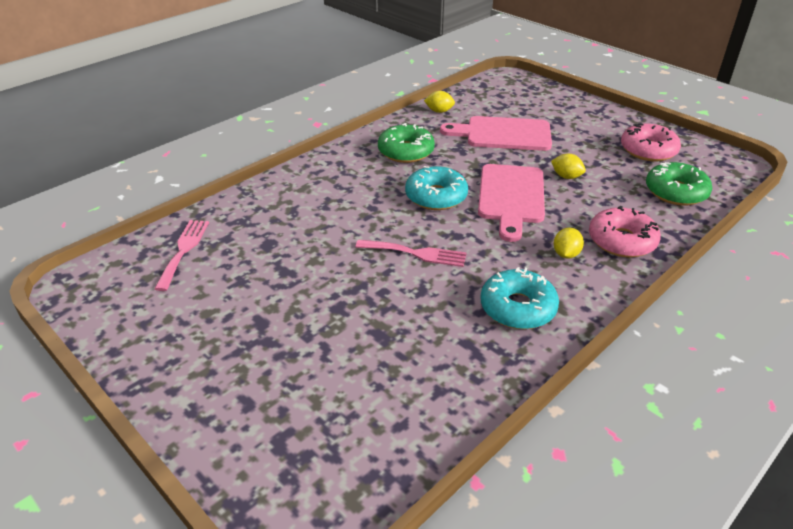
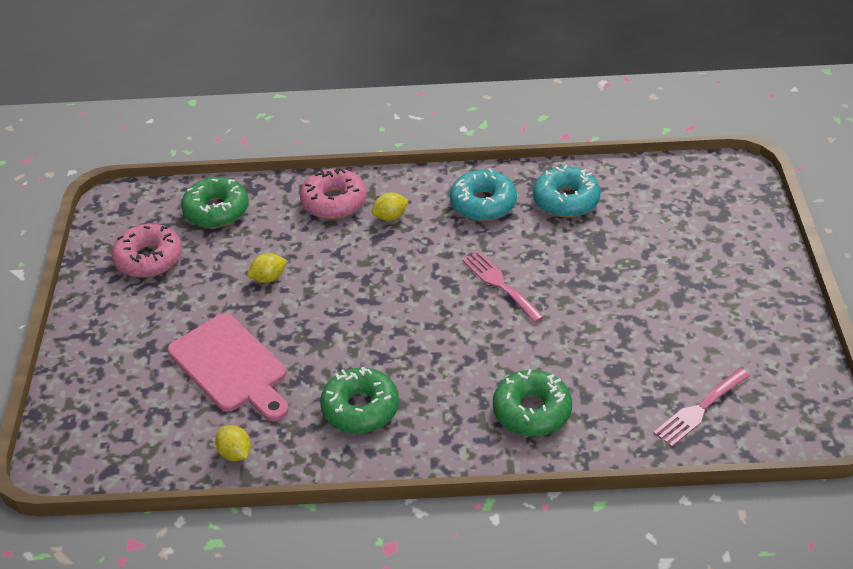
camera: 135 degrees left, 5 degrees up
turquoise donut [405,166,468,210] -> turquoise donut moved to [533,165,601,217]
pink cutting board [478,164,545,242] -> none
yellow lemon [551,154,586,179] -> yellow lemon turned 75 degrees clockwise [247,253,286,283]
none -> green donut [493,369,572,437]

